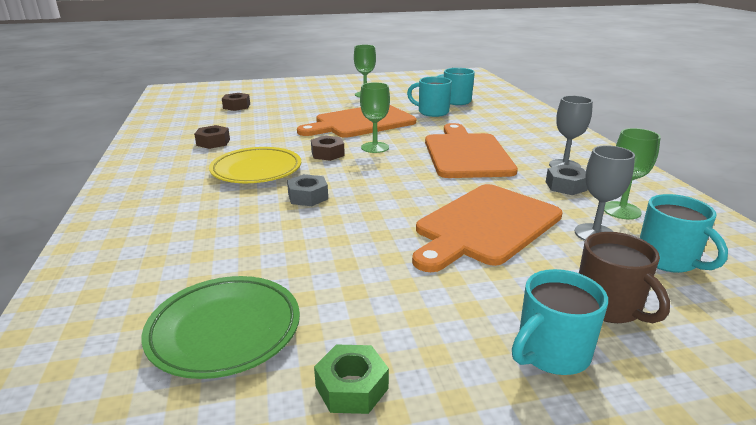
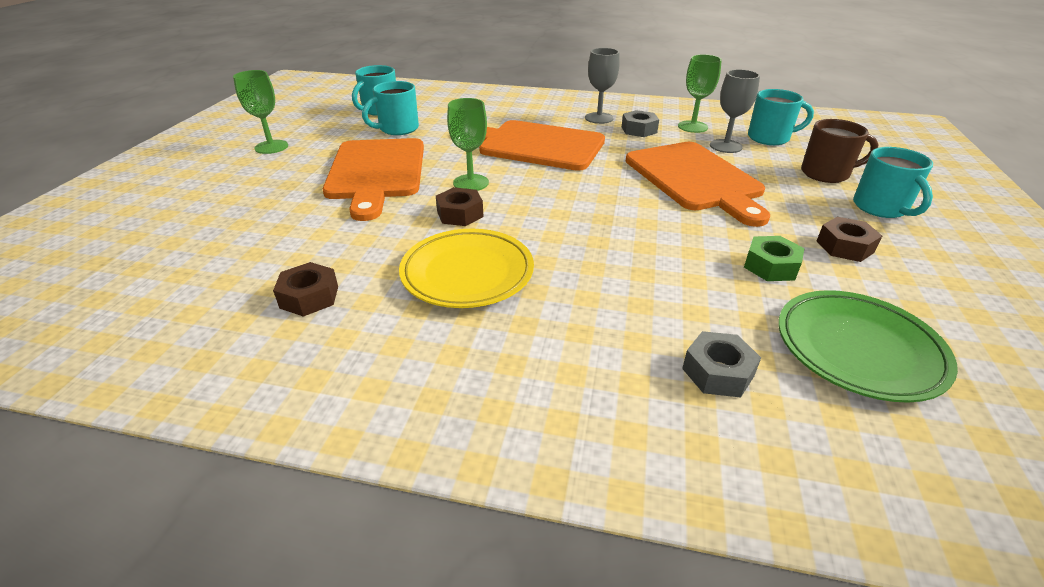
camera: 65 degrees left, 10 degrees up
brown nut [222,93,250,111] -> brown nut moved to [817,217,882,262]
grey nut [287,174,328,206] -> grey nut moved to [682,331,761,397]
green nut [314,345,389,414] -> green nut moved to [744,236,805,281]

